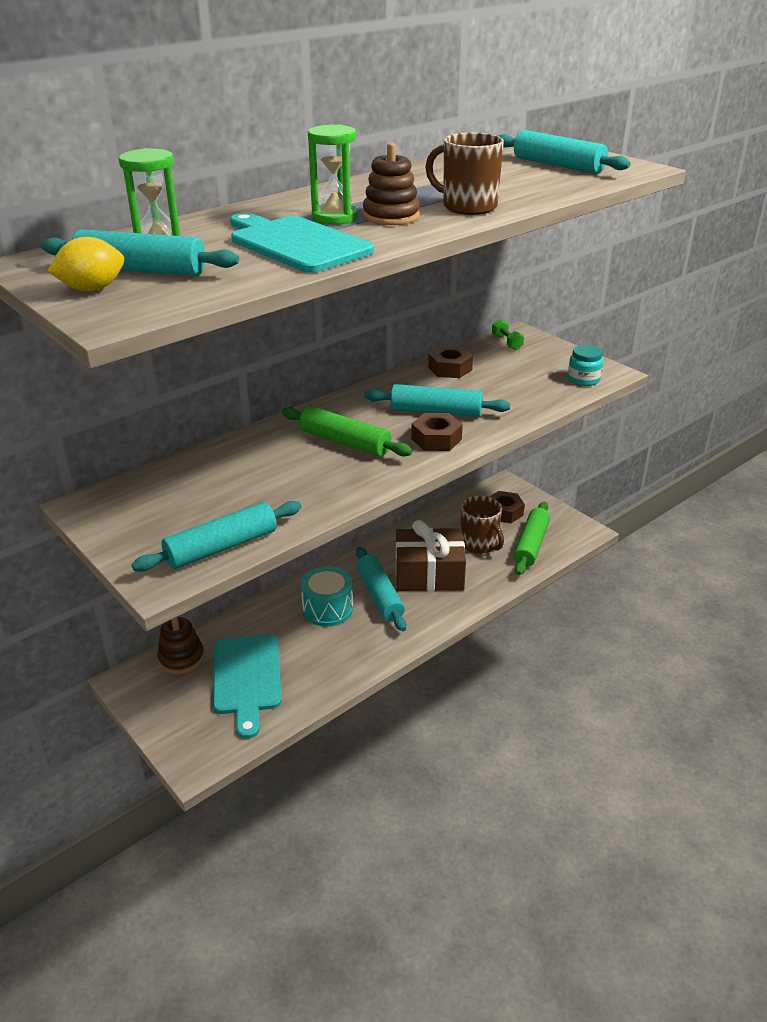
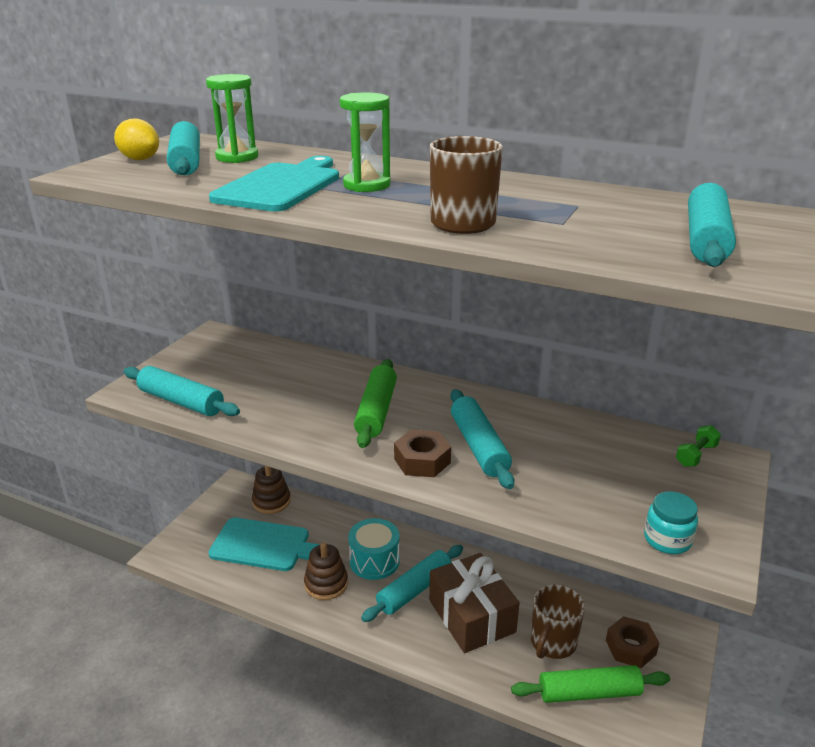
camera: 65 degrees right, 5 degrees down
turquoise cutting board [213,634,282,739] -> turquoise cutting board turned 135 degrees counterclockwise [208,518,321,571]
brown stacking toy [363,143,420,225] -> brown stacking toy moved to [304,543,348,600]
brown nut [428,346,473,378] -> none

